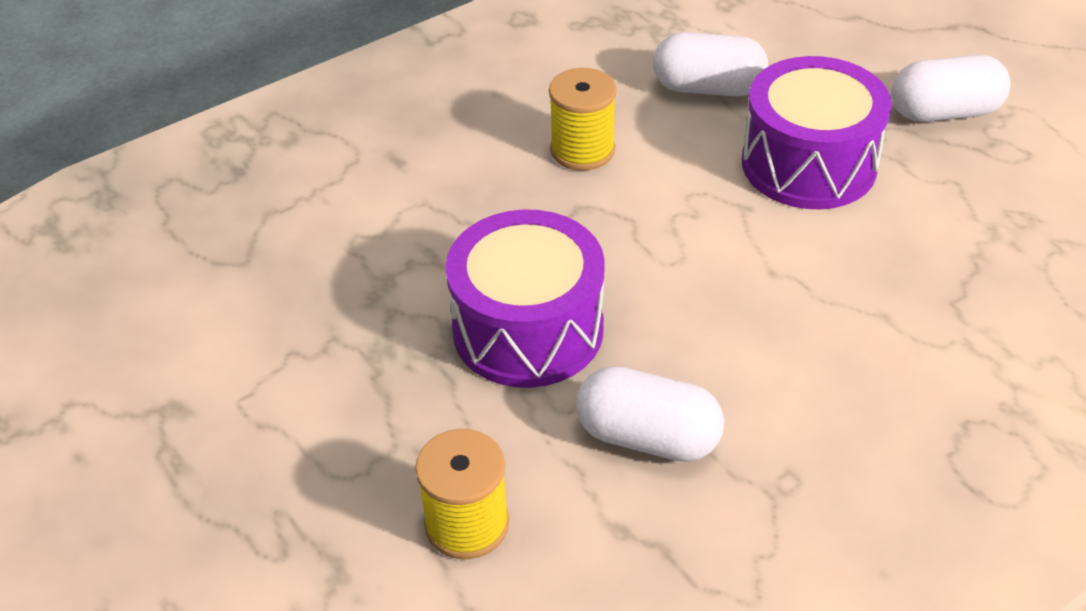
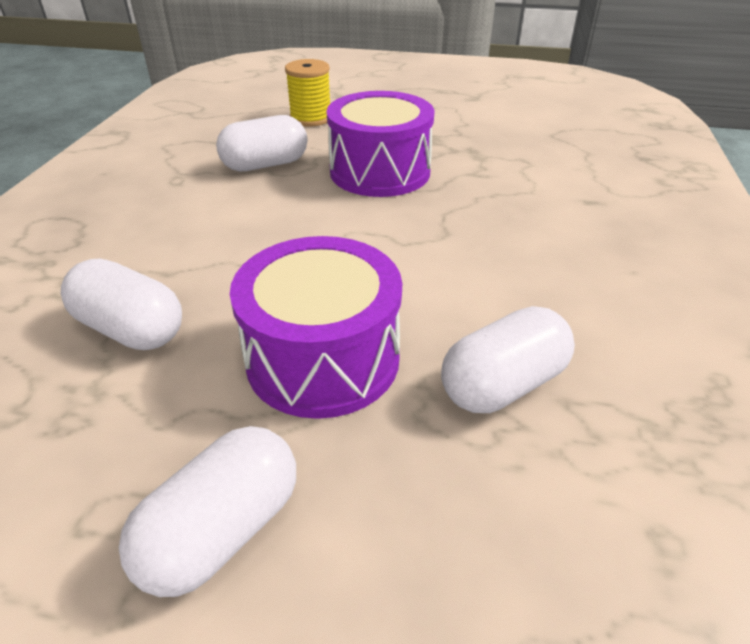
camera: 135 degrees right, 5 degrees down
yellow spool [549,68,617,171] -> none
none -> white capsule [61,258,182,350]

